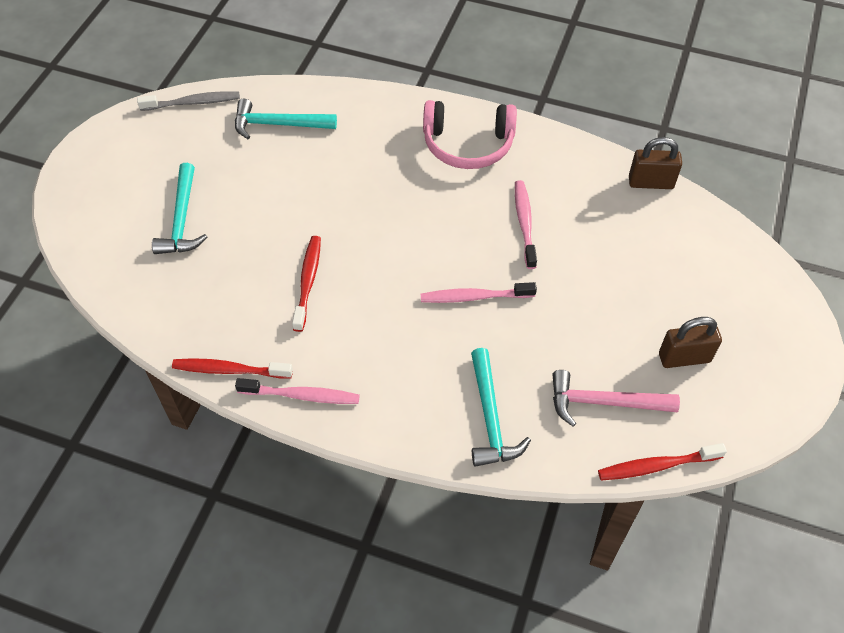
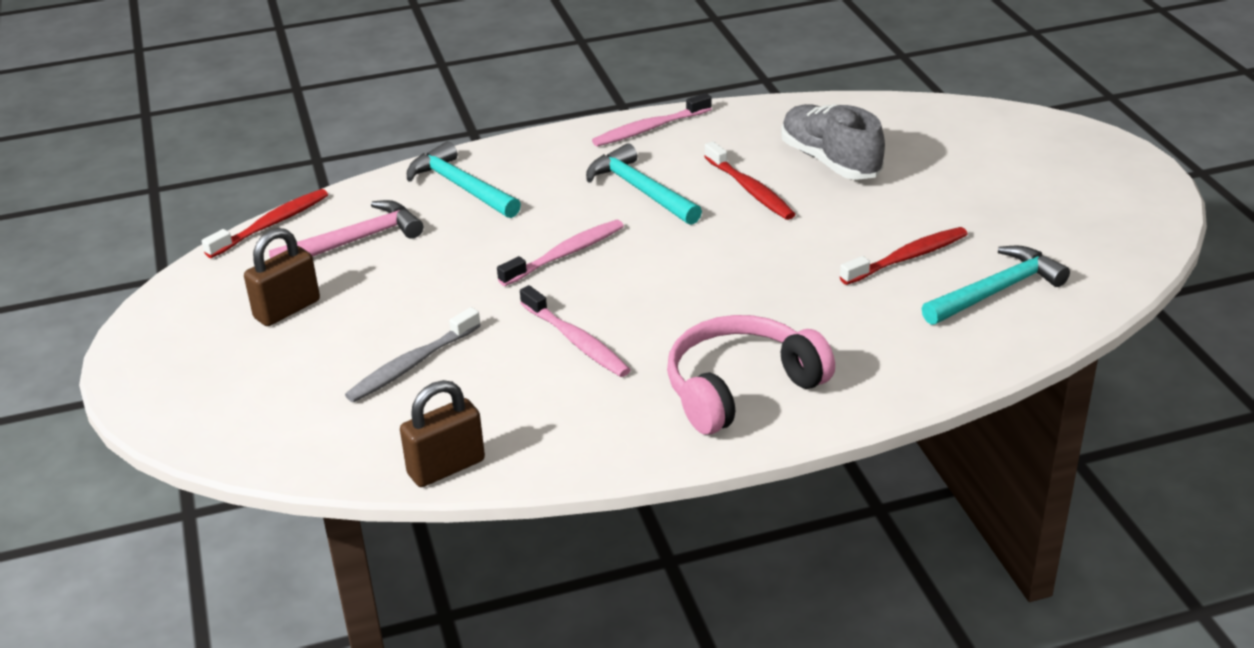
camera: 145 degrees right, 20 degrees down
grey toothbrush [137,91,240,111] -> grey toothbrush moved to [345,307,481,402]
turquoise hammer [152,163,207,254] -> turquoise hammer moved to [586,143,702,225]
red toothbrush [172,358,293,379] -> red toothbrush moved to [840,227,968,285]
none -> grey shoe [781,104,885,180]

